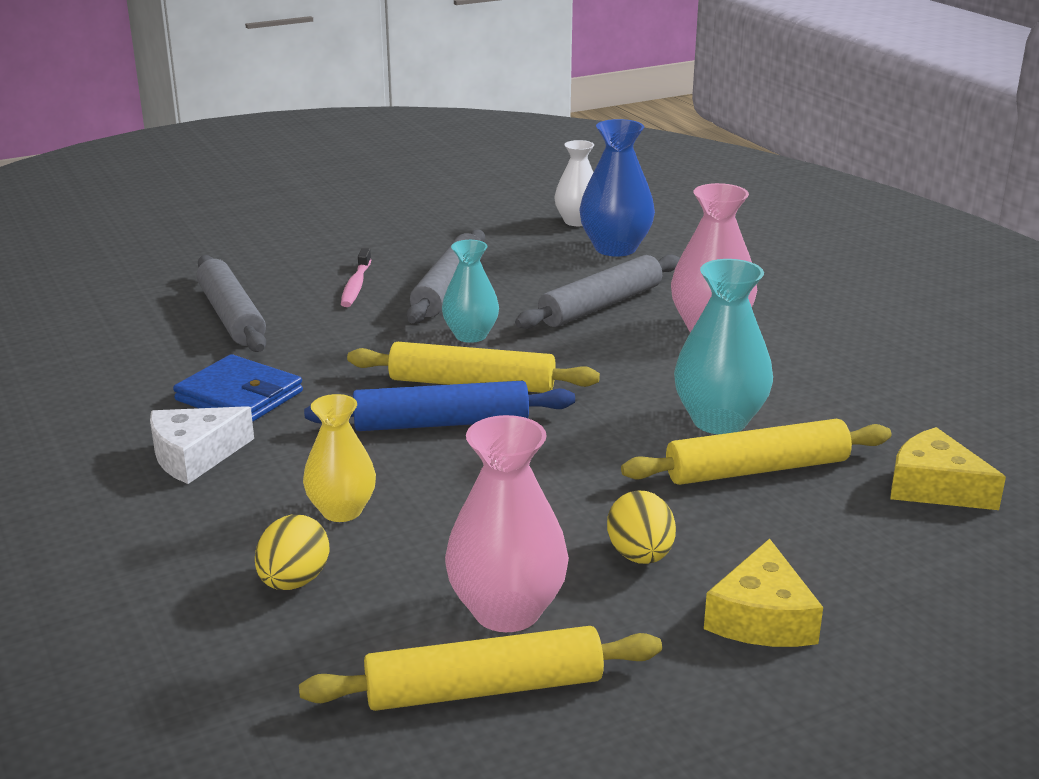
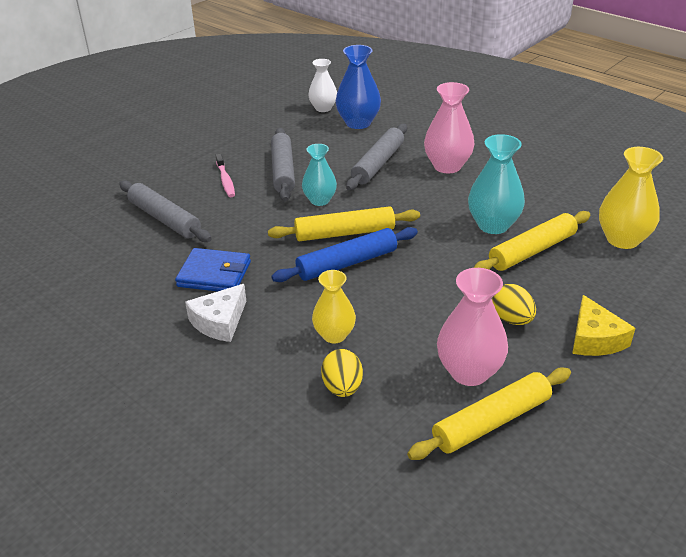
camera: 20 degrees left, 10 degrees up
yellow cheese [890,427,1006,510] -> yellow vase [599,147,663,249]

